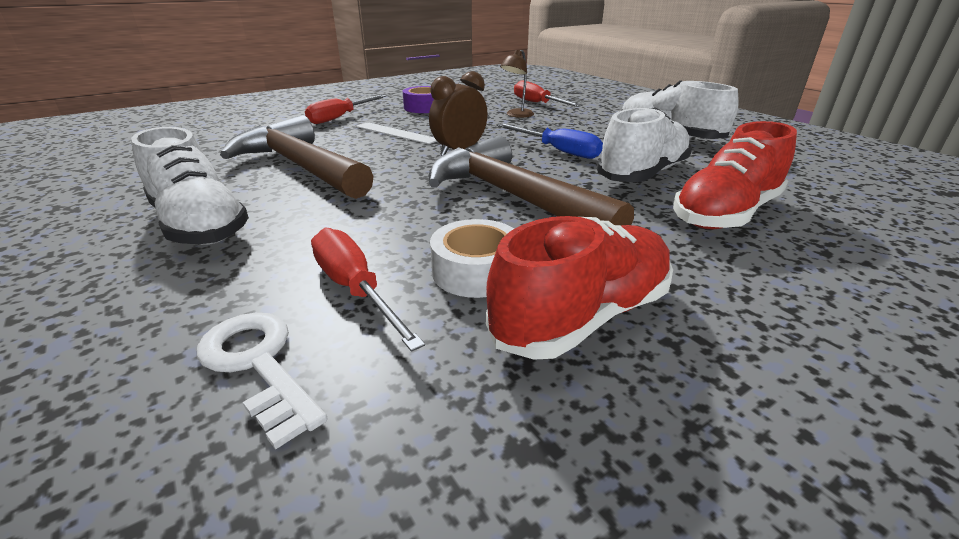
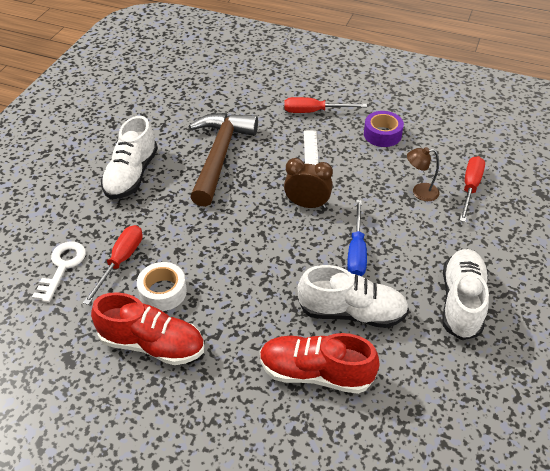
camera: 55 degrees right, 15 degrees up
brown hammer [429,136,634,226] -> none

